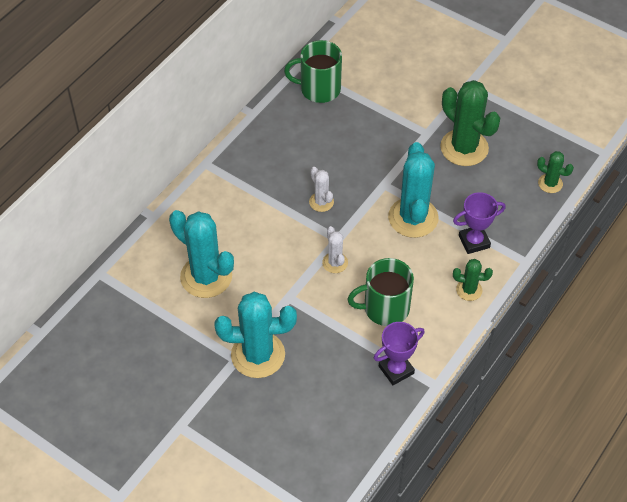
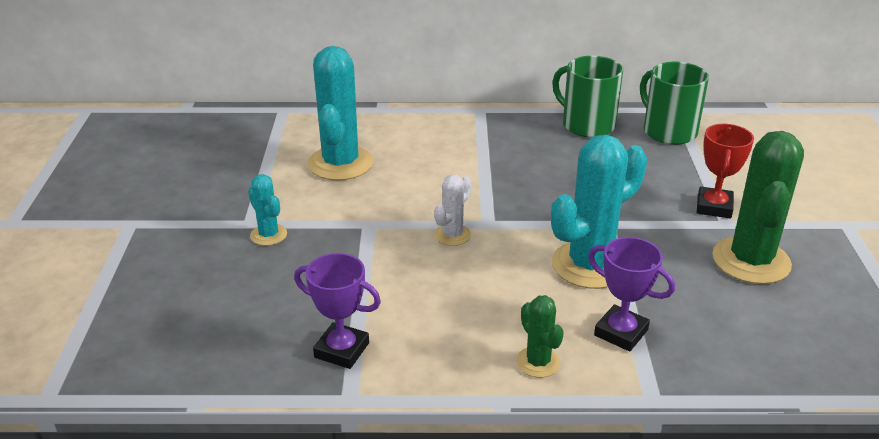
camera: 55 degrees right, 20 degrees down
turquoise cactus [215,292,297,378] -> turquoise cactus [248,174,287,246], size x0.50
white cactus [309,167,334,212] -> none
green mug [347,258,414,326] -> green mug moved to [552,56,623,138]
green cactus [537,151,574,193] -> none
none -> red trophy [697,124,754,219]

